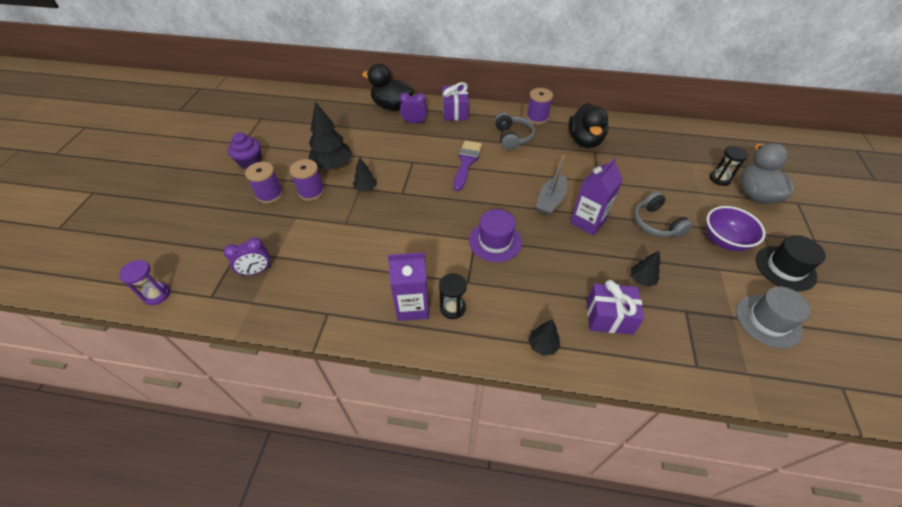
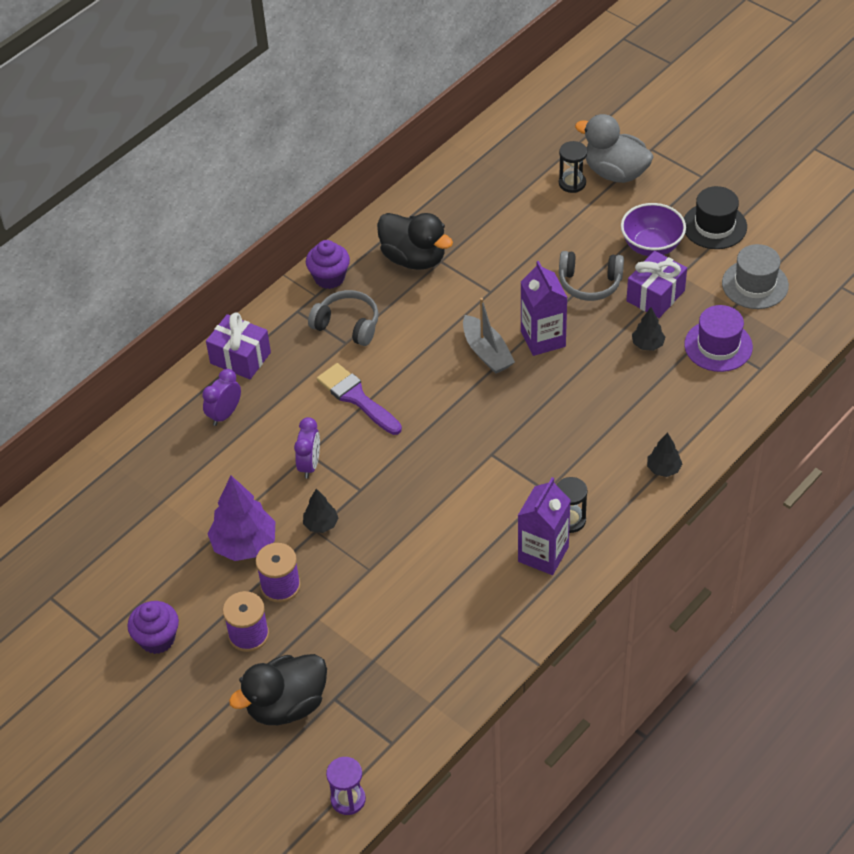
camera: 55 degrees left, 0 degrees up
purple clock [224,237,271,276] -> purple clock moved to [294,417,320,479]
black tree [308,101,352,170] -> purple tree [207,476,275,561]
black duck [362,63,414,111] -> black duck moved to [229,654,327,725]
purple hat [469,209,522,262] -> purple hat moved to [684,305,753,372]
purple spool [526,88,553,124] -> purple cupcake [306,240,350,289]
purple gift [586,280,644,335] -> purple gift moved to [627,251,687,318]

